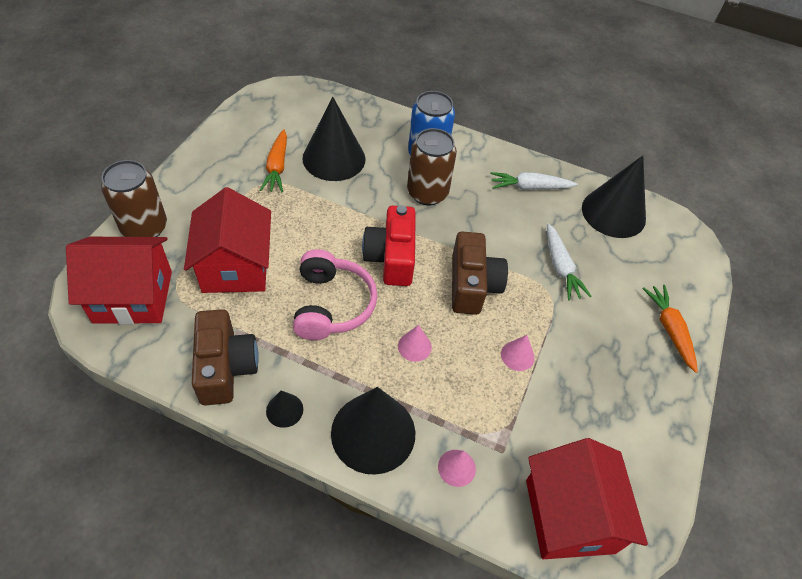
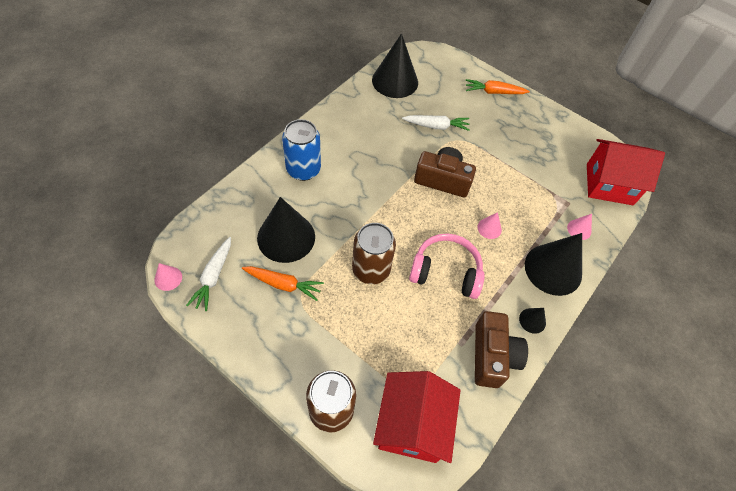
camera: 75 degrees left, 5 degrees up
red house [184,187,271,293] -> none
brown camera [192,309,259,406] -> brown camera turned 90 degrees clockwise [475,311,528,388]
red camera [362,205,416,286] -> none
brown can [407,128,457,205] -> brown can moved to [352,223,396,284]
white carrot [490,172,578,190] -> white carrot moved to [186,237,231,311]
pink cone [501,335,535,371] -> pink cone moved to [154,263,182,291]

